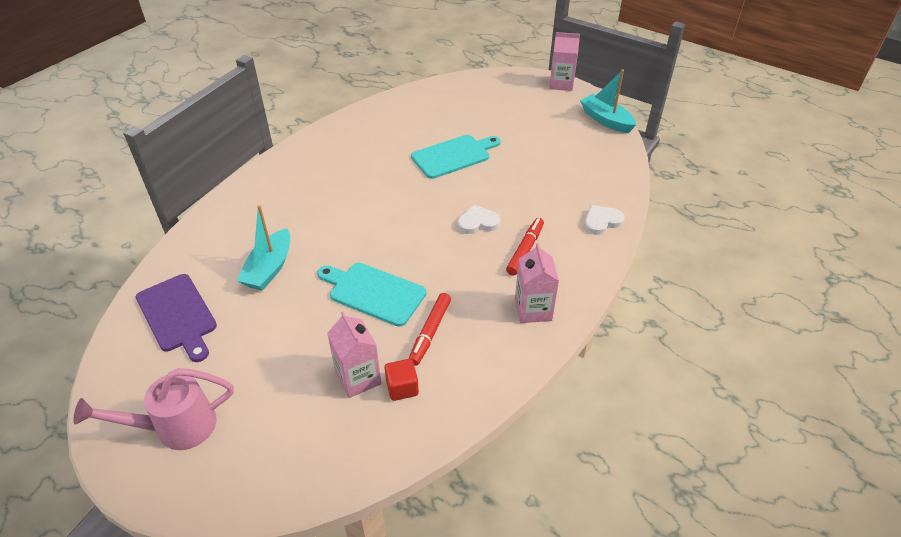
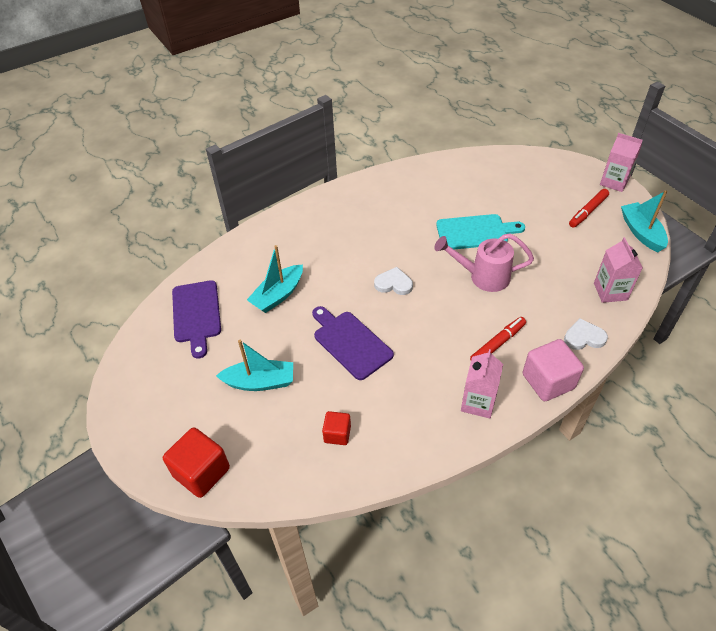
camera: 25 degrees right, 5 degrees up
pink watering can [73,368,234,450] -> pink watering can moved to [434,233,534,292]
turquoise cutting board [317,263,426,327] -> purple cutting board [312,306,394,380]
pink carton [327,312,381,398] -> pink carton moved to [594,237,643,303]
red marker [409,293,451,366] -> red marker moved to [569,189,609,228]
white heart [458,205,500,234] -> white heart moved to [374,267,413,295]
none -> red cube [163,427,230,498]
none -> turquoise boat [216,340,293,391]
none -> pink cube [523,339,584,401]

